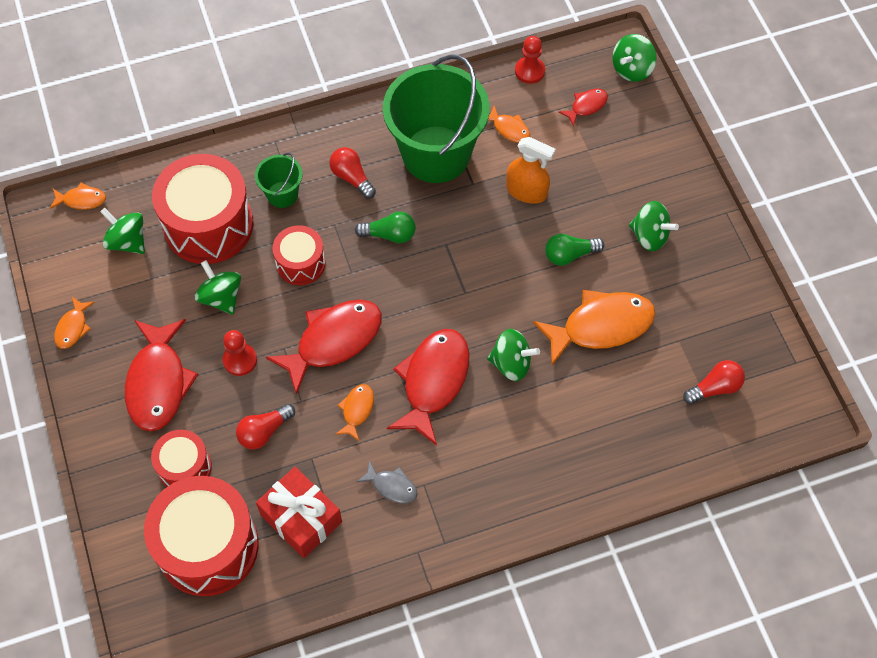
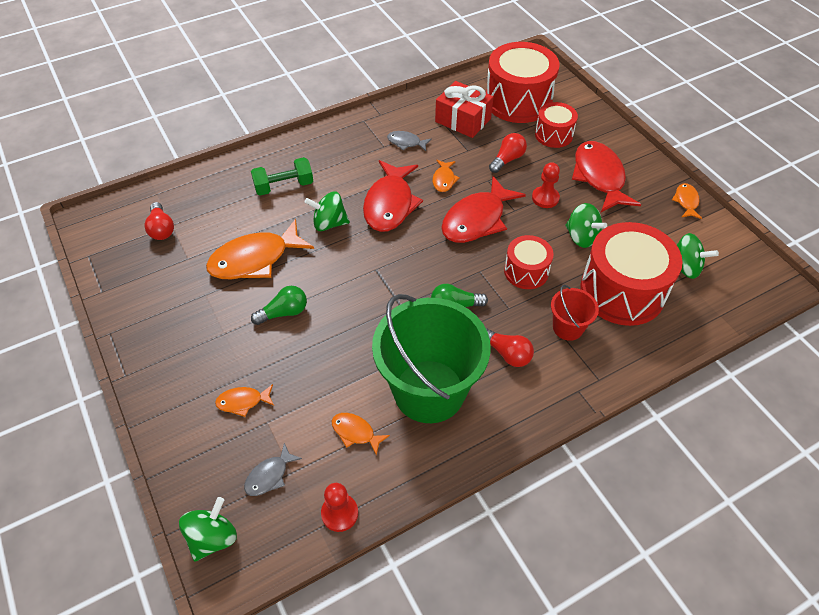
camera: 170 degrees right, 10 degrees down
orange fish [50,182,106,210] -> orange fish moved to [215,384,274,417]
green bucket [255,153,303,208] -> red bucket [551,285,599,341]
orange spray bottle [506,137,556,204] -> none
red fish [559,89,608,126] -> grey fish [244,443,302,496]
green spinning top [629,201,679,251] -> none
red light bulb [683,360,745,404] -> red light bulb turned 75 degrees counterclockwise [144,202,174,240]
none -> green dumbbell [251,157,313,196]

